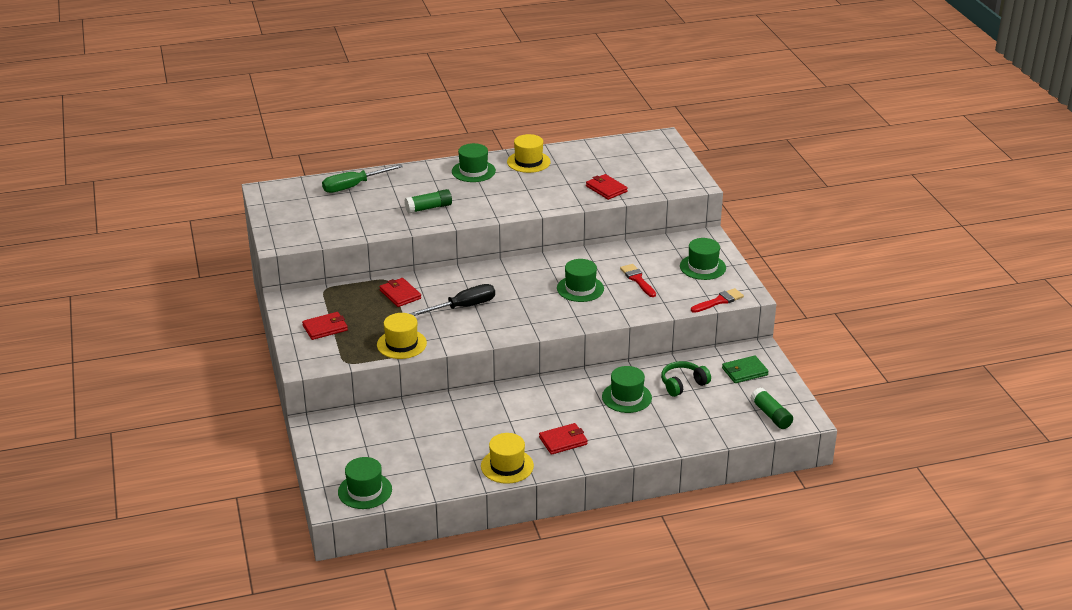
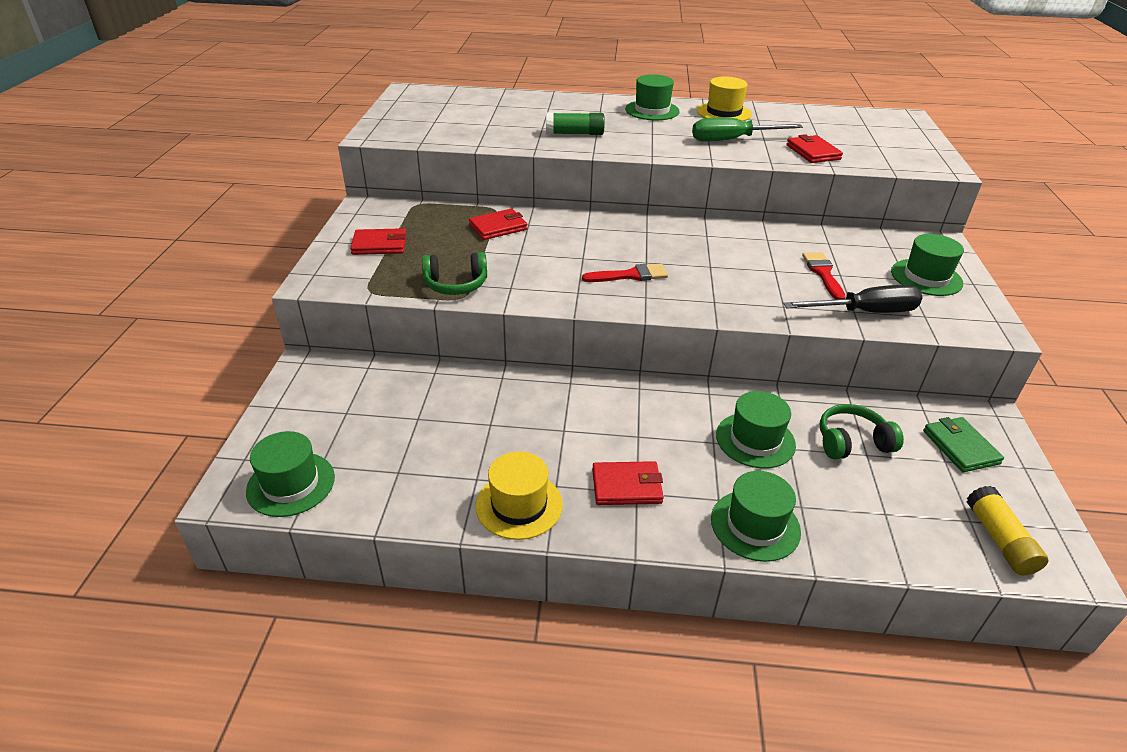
camera: 20 degrees right, 5 degrees up
green screwdriver [322,164,403,193] -> green screwdriver moved to [692,118,803,142]
yellow hat [377,313,427,359] -> green headphones [422,252,487,295]
red wallet [379,278,421,307] -> red wallet turned 75 degrees clockwise [469,209,528,240]
black screwdriver [409,284,495,316] -> black screwdriver moved to [783,285,923,313]
green hat [557,259,604,302] -> green hat moved to [711,471,801,562]
red brush [691,288,744,313] -> red brush moved to [582,264,668,282]
green wallet [722,356,769,383] -> green wallet turned 75 degrees clockwise [923,417,1004,472]
green glue stick [751,387,793,429] -> yellow glue stick [967,486,1049,576]

